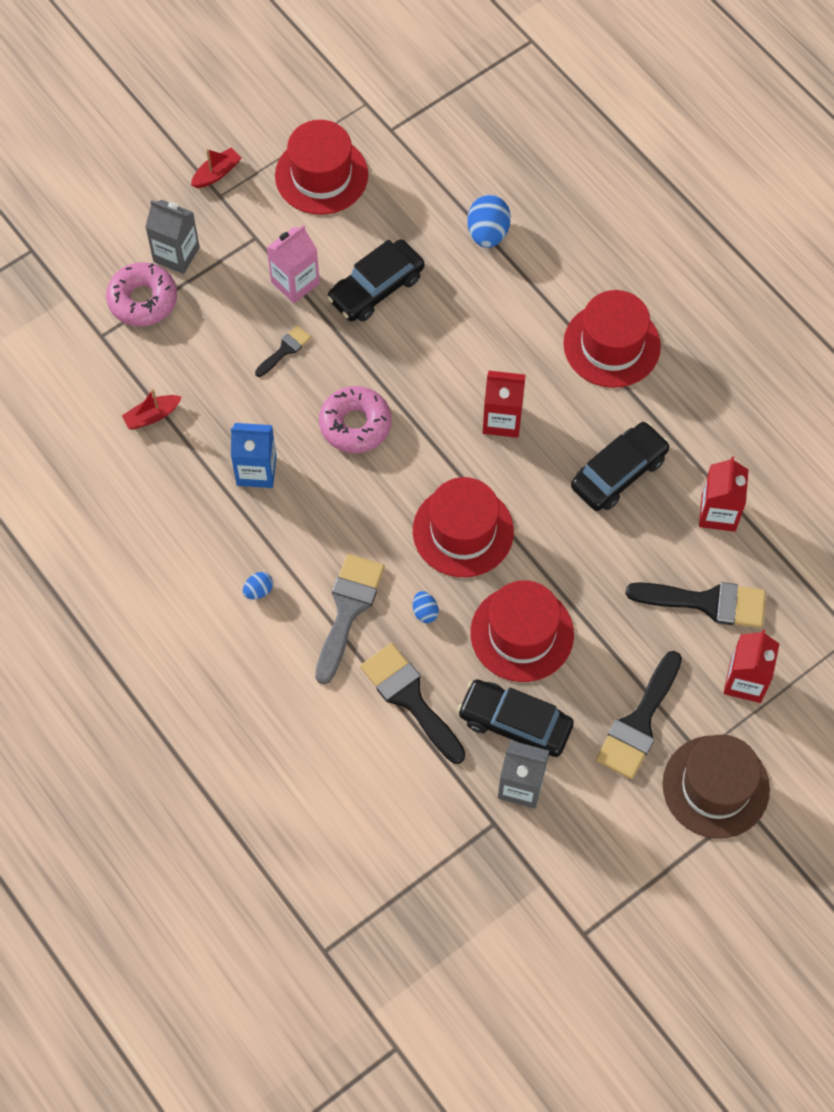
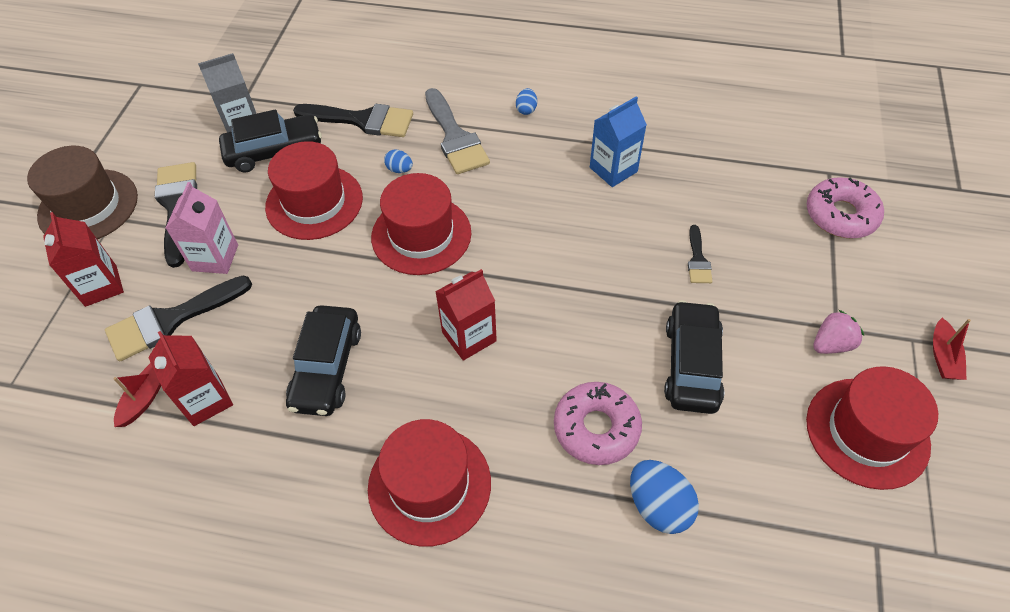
camera: 140 degrees right, 10 degrees down
red boat [122,389,182,429] -> red boat moved to [113,363,161,427]
grey carton [145,200,200,274] -> none
pink carton [267,225,320,304] -> pink carton moved to [166,182,238,274]
pink donut [319,386,392,453] -> pink donut moved to [554,382,642,465]
none -> pink strawberry [813,310,864,354]

